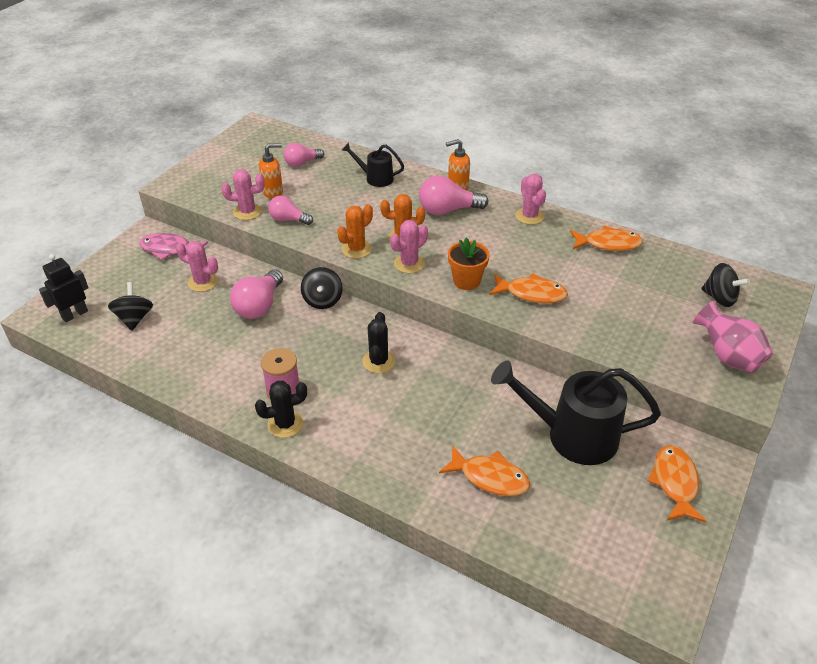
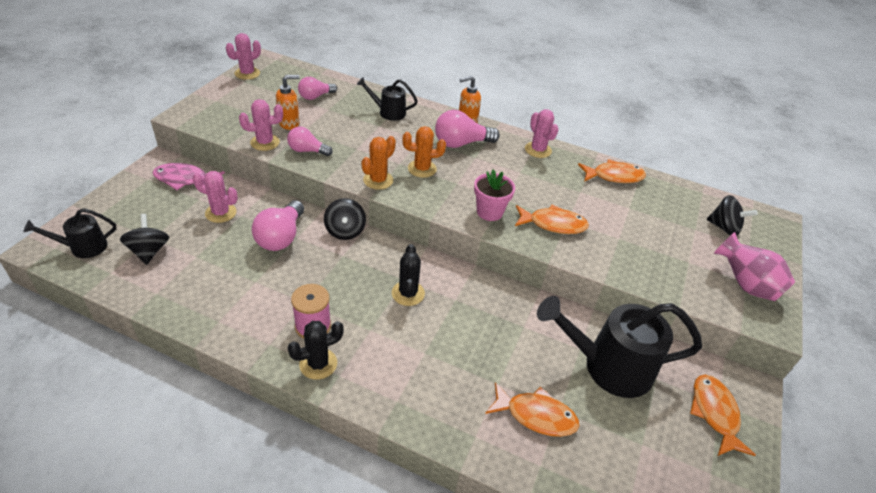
camera: 10 degrees left, 0 degrees up
black robot [39,254,89,322] -> black watering can [24,208,116,258]
pink cactus [390,220,428,273] -> pink cactus moved to [226,33,261,80]
orange flower pot [448,238,490,290] -> pink flower pot [474,170,515,221]

